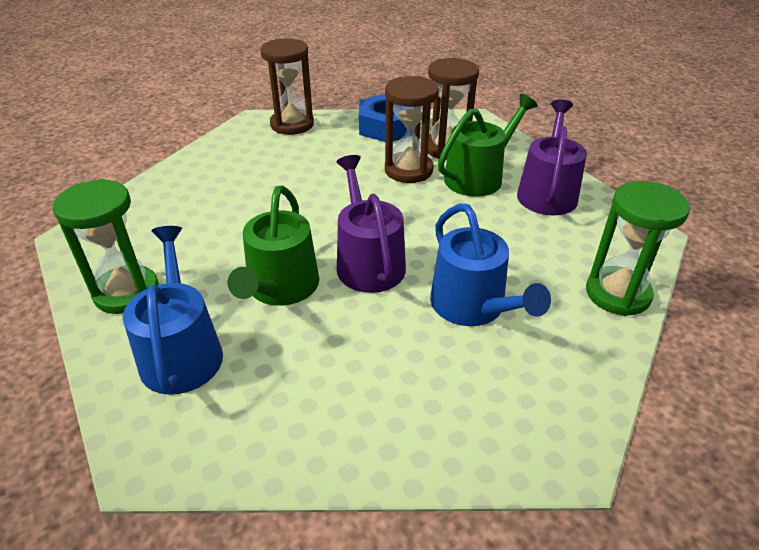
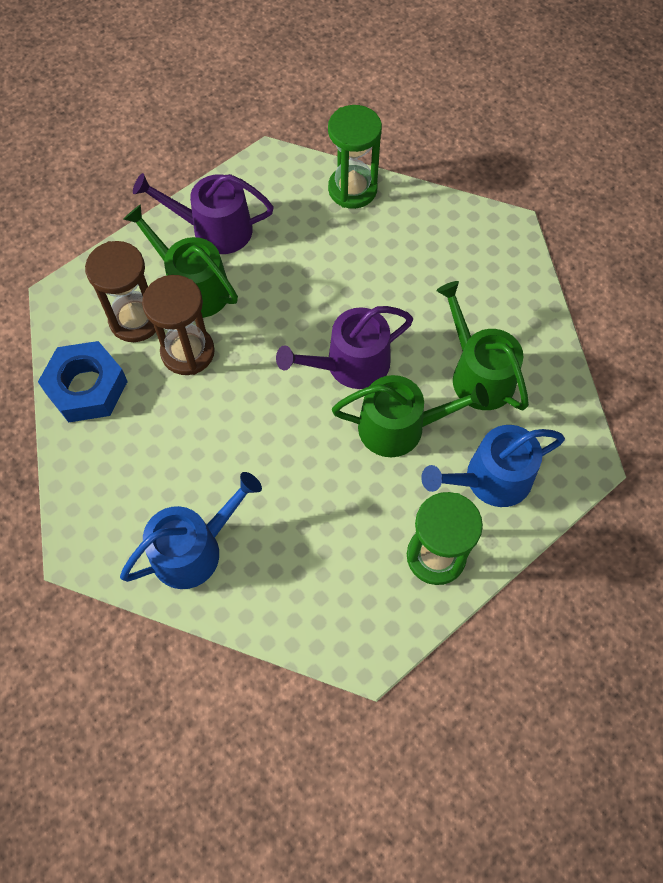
camera: 100 degrees left, 25 degrees up
brown hourglass [260,38,314,135] -> none
blue watering can [430,204,551,326] -> blue watering can moved to [120,472,262,589]
none -> green watering can [436,281,529,410]

